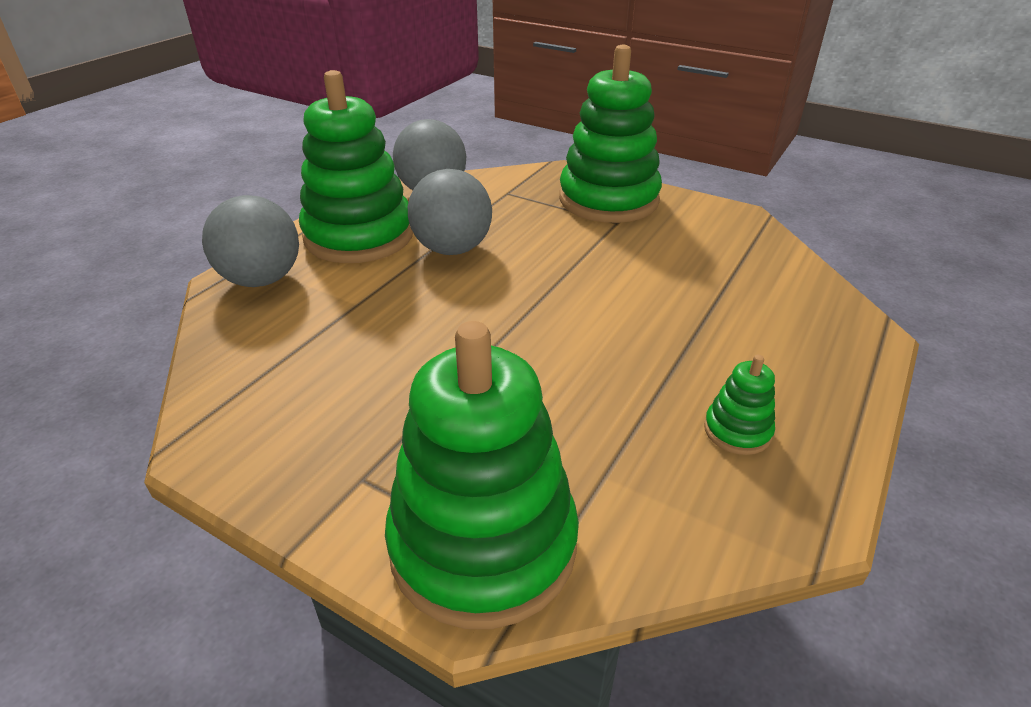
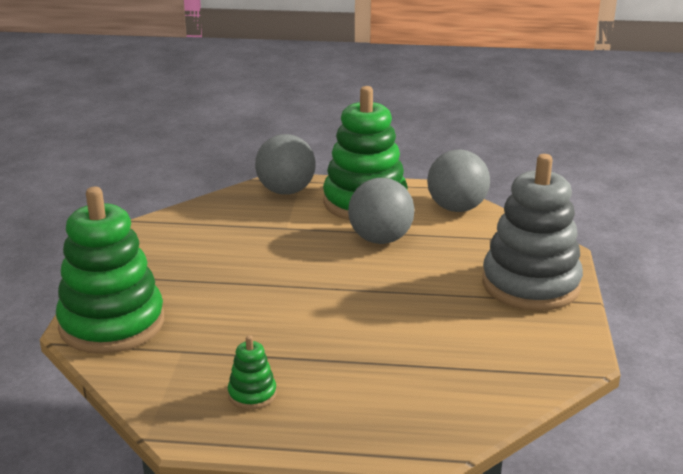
camera: 65 degrees right, 10 degrees down
green stacking toy [559,45,662,223] -> grey stacking toy [482,154,583,311]

